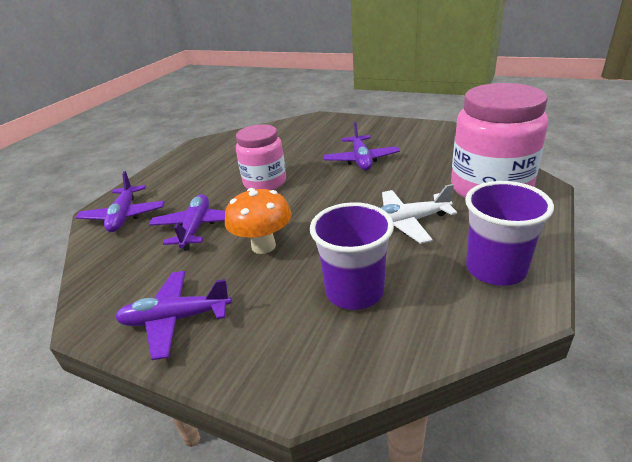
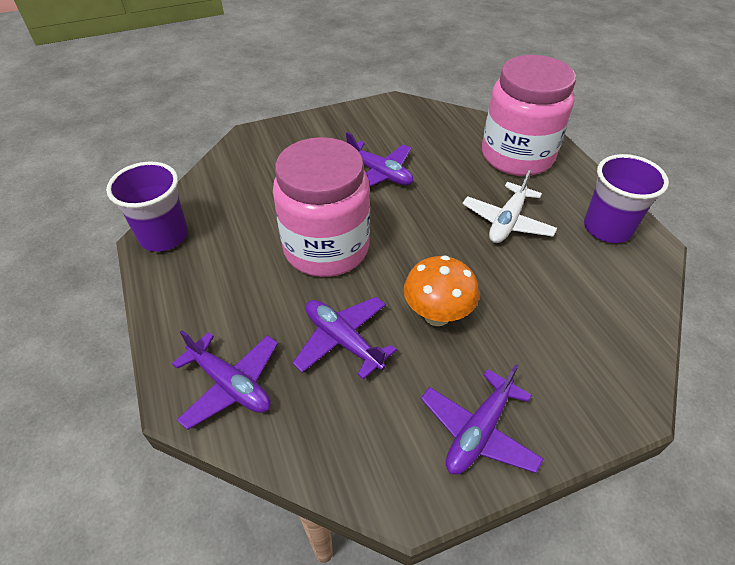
camera: 50 degrees left, 15 degrees up
pink jar [236,124,286,190] -> pink jar [273,137,370,277], size x1.58
purple cup [310,202,394,310] -> purple cup moved to [106,162,188,252]

